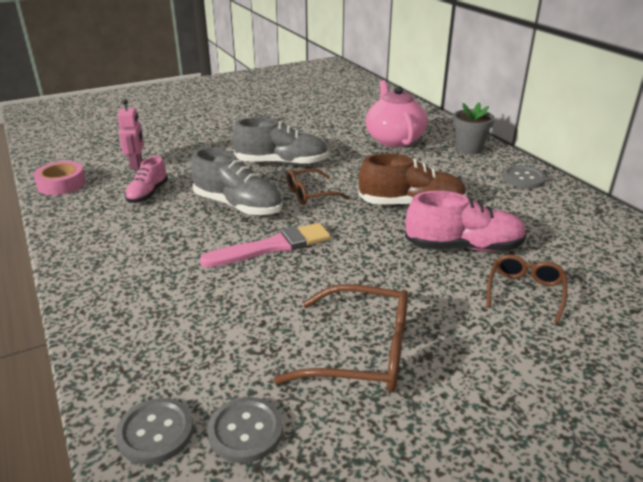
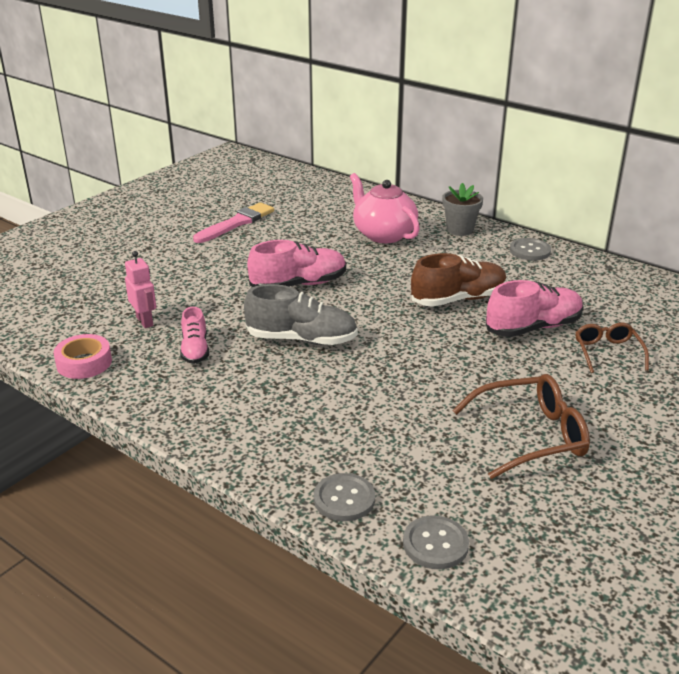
camera: 25 degrees left, 0 degrees up
pink brush [200,223,331,267] -> pink brush moved to [193,202,274,243]
grey button [207,397,283,463] -> grey button moved to [314,473,375,521]
grey shoe [232,117,328,166] -> pink shoe [247,240,346,287]
brown glasses [286,169,349,205] -> none

